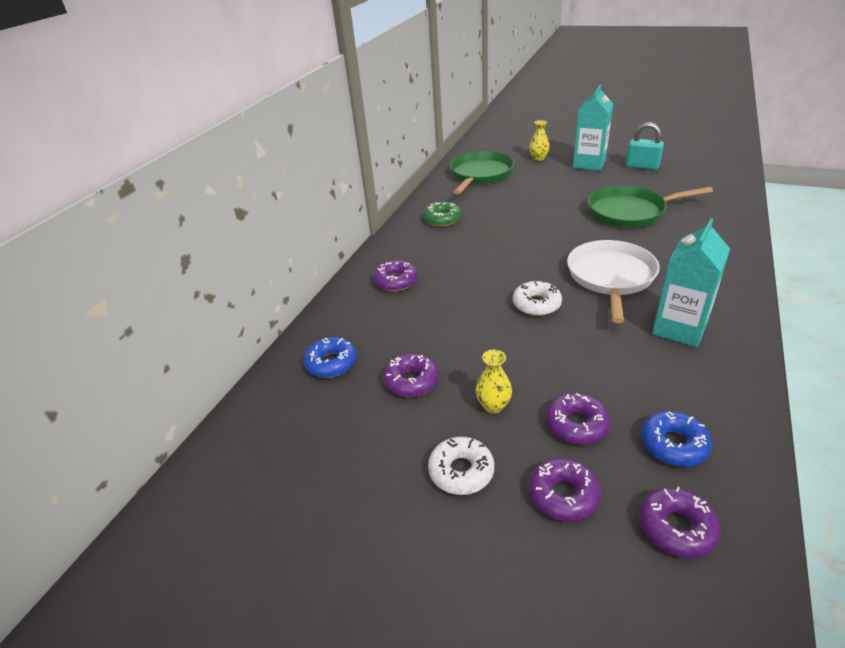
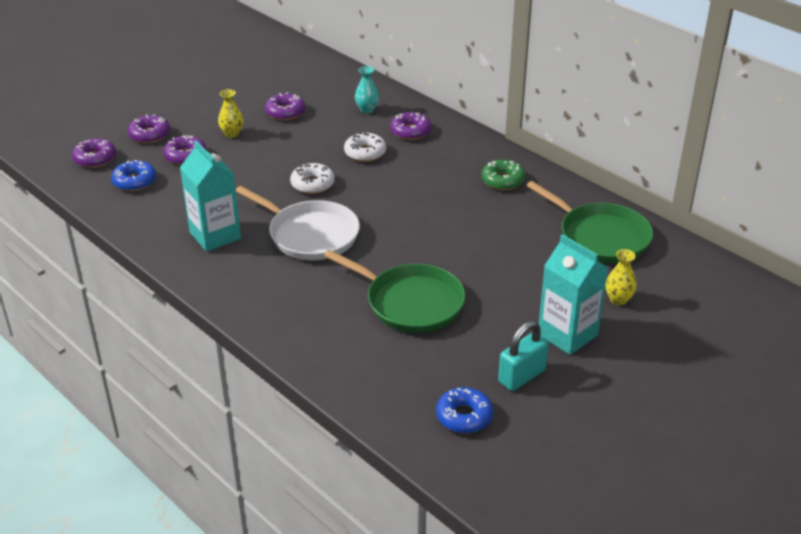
camera: 110 degrees right, 0 degrees up
blue donut [303,337,357,378] -> blue donut moved to [436,387,493,433]
white donut [428,437,494,495] -> white donut moved to [344,133,386,162]
green pan [587,186,713,228] -> green pan turned 105 degrees clockwise [324,250,466,333]
none -> turquoise vase [355,66,379,113]

